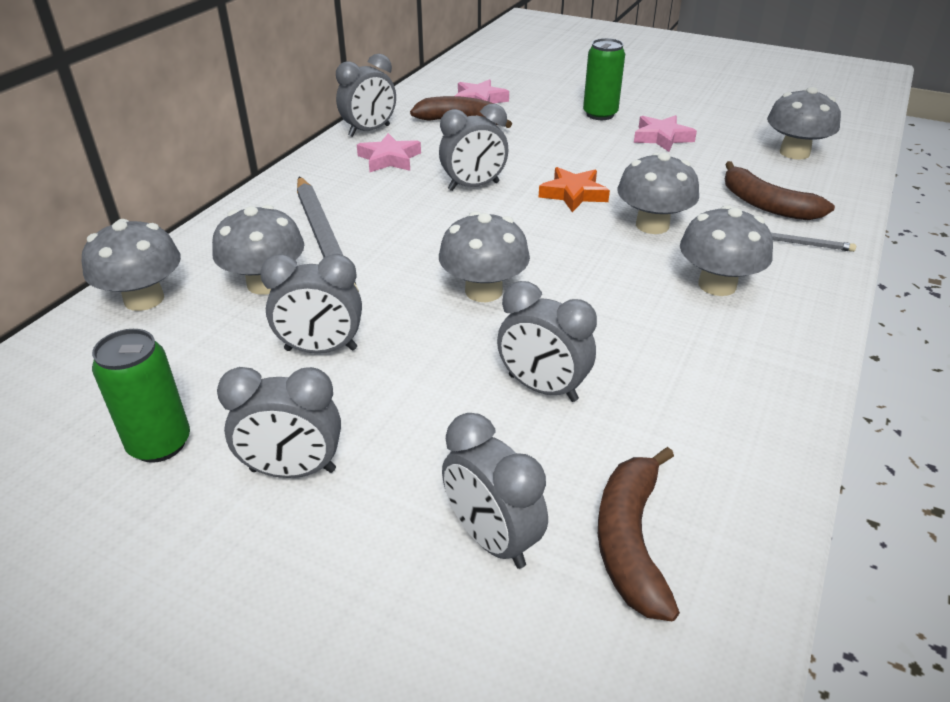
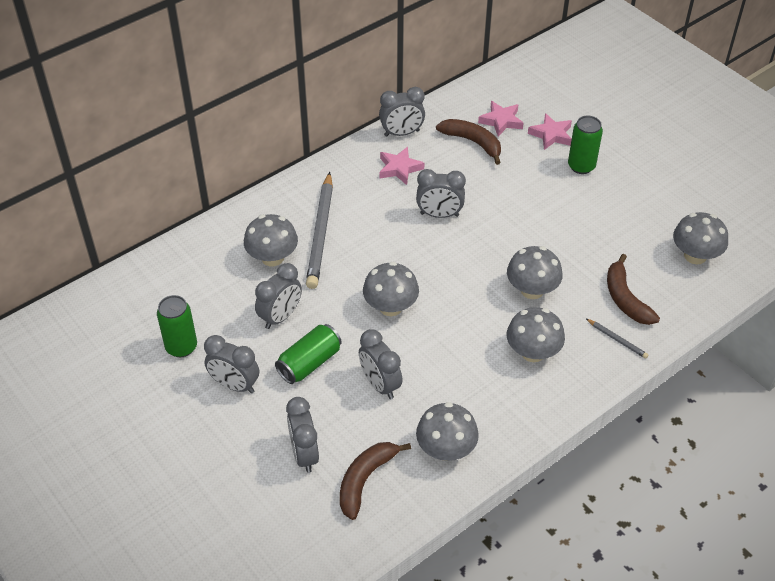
camera: 25 degrees right, 10 degrees up
grey mushroom [82,219,181,311] -> grey mushroom moved to [416,402,479,461]
grey clock [260,254,362,353] -> grey clock turned 75 degrees counterclockwise [255,263,302,329]
orange star [538,167,610,212] -> none
pink star [634,115,697,152] -> pink star moved to [528,113,572,150]
none -> green can [275,324,342,384]

